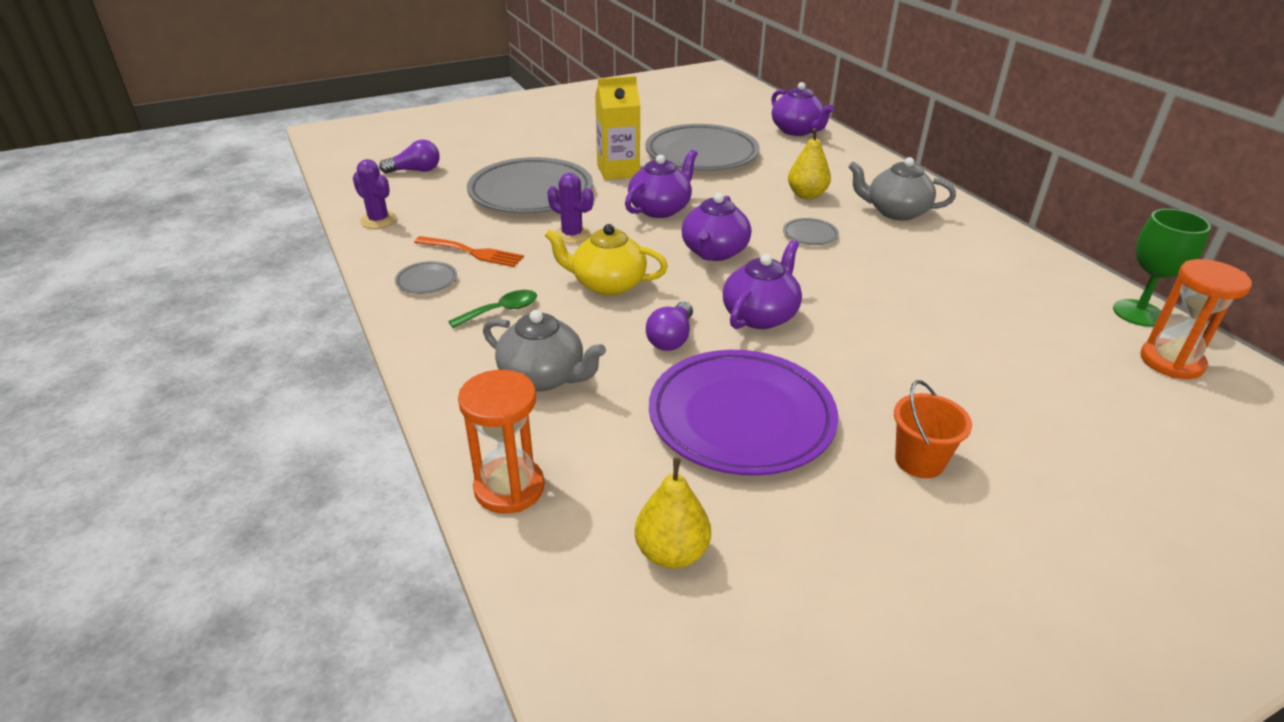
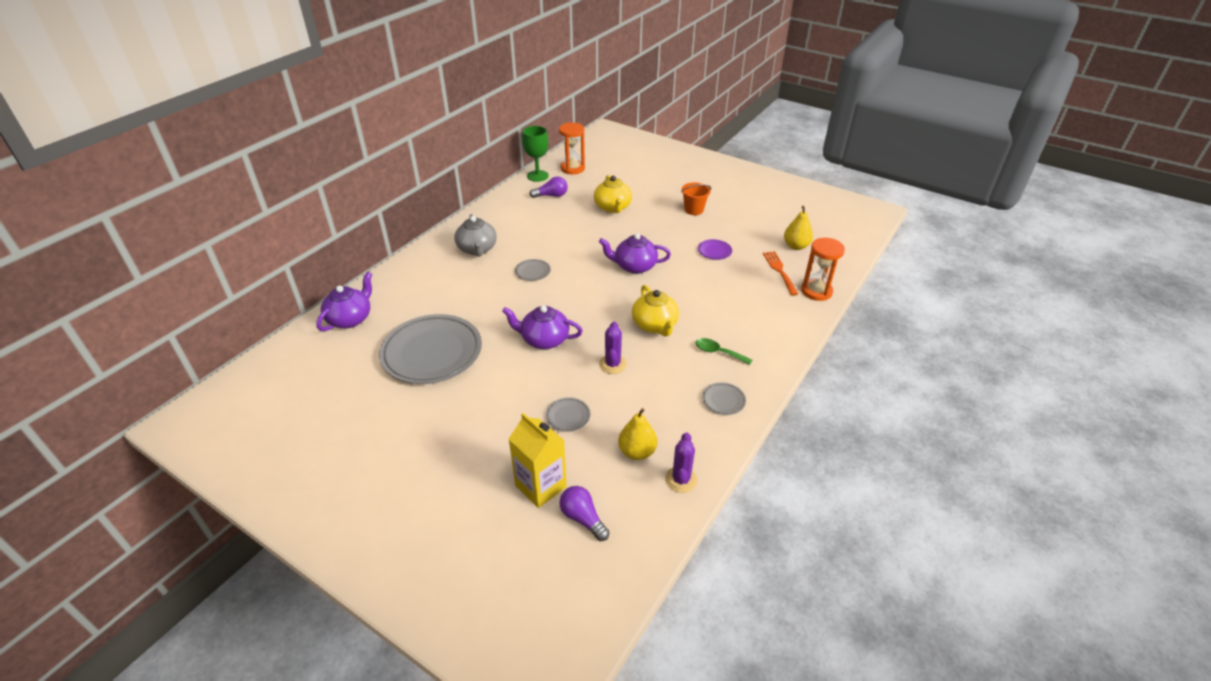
camera: 120 degrees left, 5 degrees up
orange fork [414,236,524,267] -> orange fork moved to [763,251,798,295]
grey plate [467,157,593,214] -> grey plate [546,397,591,432], size x0.41
grey teapot [483,310,606,391] -> none
yellow carton [595,76,641,180] -> yellow carton moved to [509,413,567,508]
purple light bulb [646,302,693,351] -> purple light bulb moved to [529,177,568,198]
purple plate [649,350,838,476] -> purple plate [698,239,732,260], size x0.41
purple teapot [681,193,751,261] -> none
yellow pear [788,128,831,199] -> yellow pear moved to [618,408,657,460]
none -> yellow teapot [594,175,632,213]

